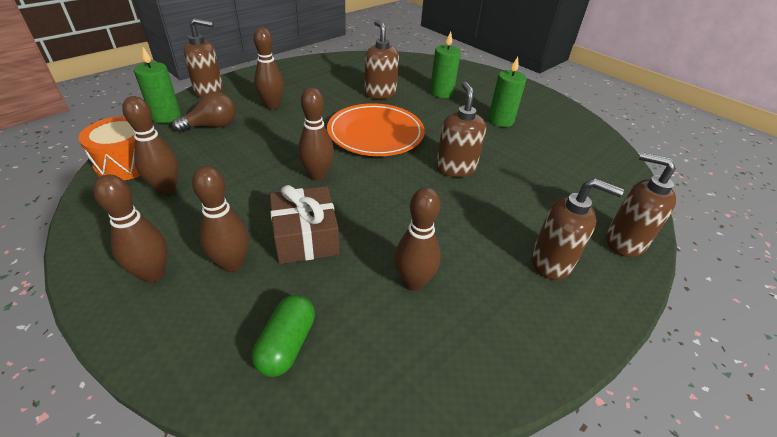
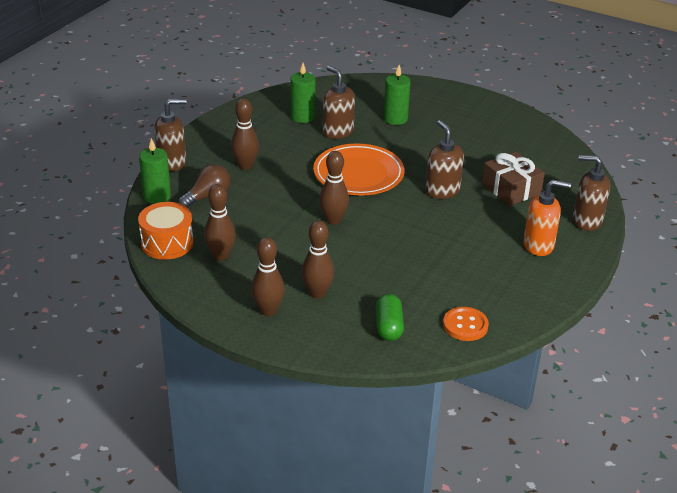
camera: 15 degrees left, 5 degrees down
brown gift [270,185,339,264] -> brown gift moved to [482,152,545,206]
brown bowling pin [394,187,441,291] -> none
green candle [488,57,527,127] -> green candle moved to [290,63,316,123]
brown soap dispenser [532,178,624,280] -> orange soap dispenser [523,180,571,256]
none -> orange button [443,307,489,341]

